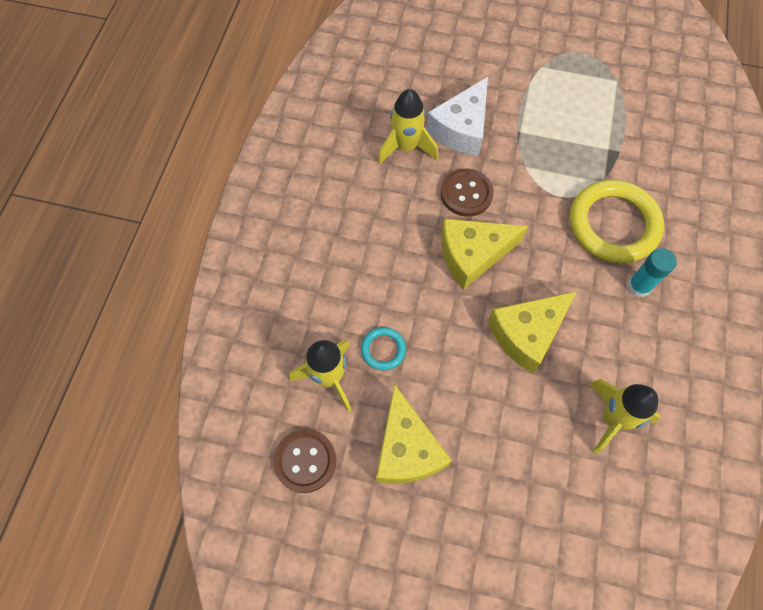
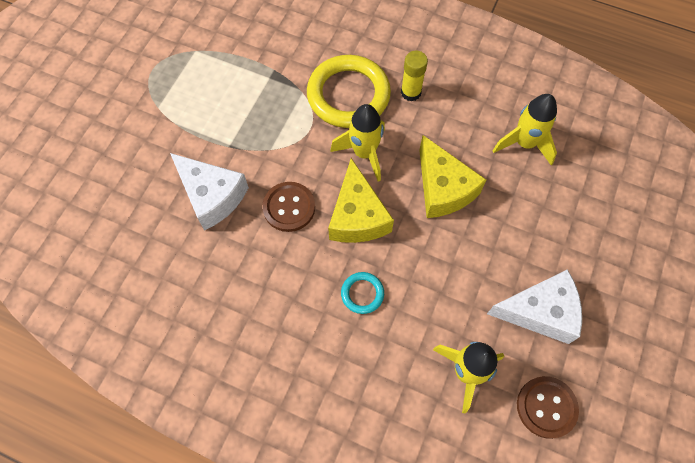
camera: 80 degrees left, 0 degrees up
turquoise ring [361,327,406,370] -> turquoise ring moved to [341,272,384,314]
yellow cheese [376,384,452,484] -> white cheese [487,269,582,344]
yellow rocket [377,89,438,165] -> yellow rocket moved to [330,104,385,182]
turquoise glue stick [627,248,677,297] -> yellow glue stick [401,51,428,101]

